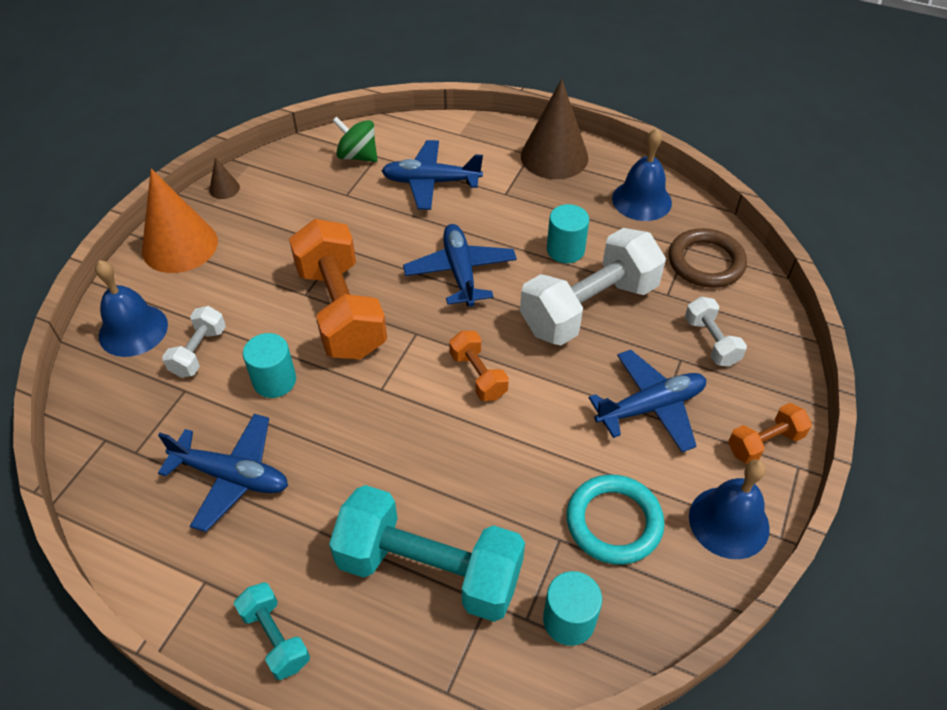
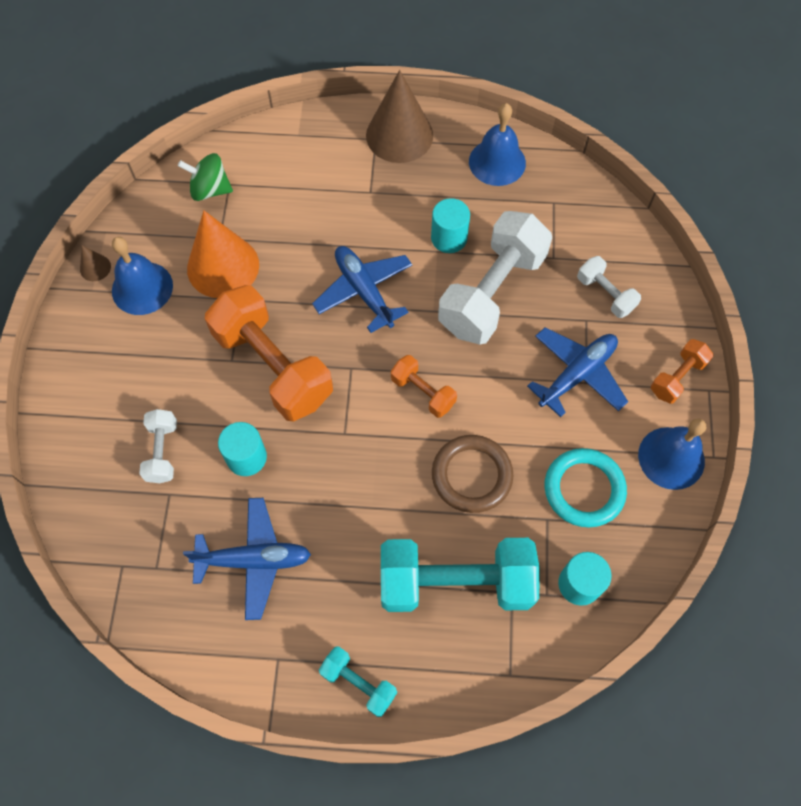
camera: 20 degrees left, 15 degrees up
blue bell [95,260,168,357] -> blue bell moved to [112,237,173,315]
orange cone [142,168,218,273] -> orange cone moved to [187,210,259,298]
blue plane [382,140,483,210] -> none
brown ring [669,228,747,288] -> brown ring moved to [432,435,513,513]

